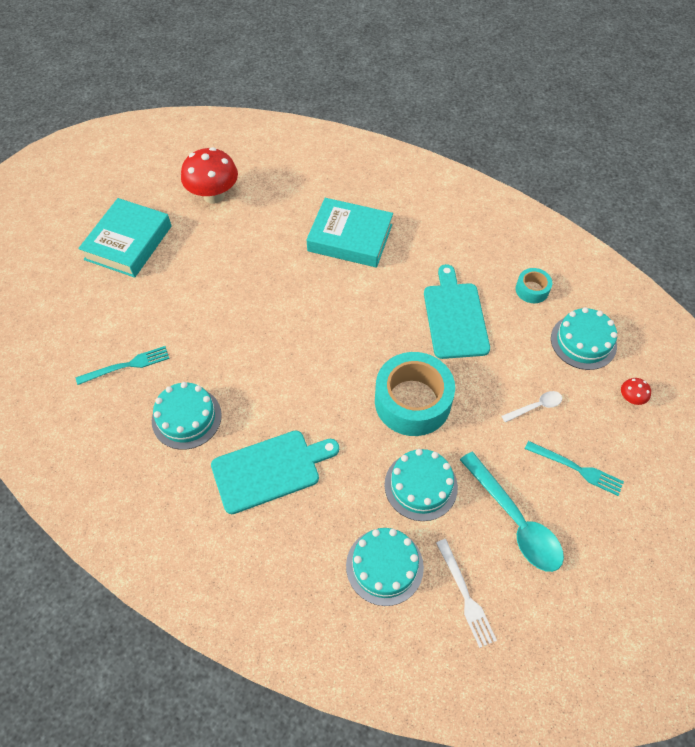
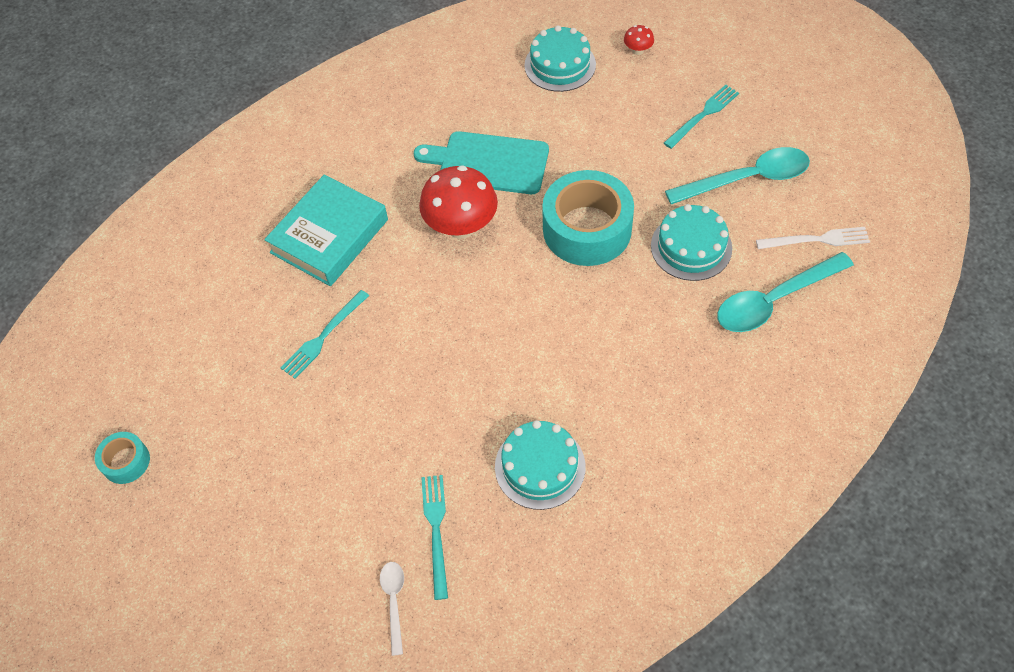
camera: 70 degrees left, 0 degrees up
turquoise book [78,198,172,278] -> none
red mushroom [181,147,238,204] -> red mushroom moved to [419,165,498,239]
turquoise cutting board [211,431,339,514] -> none
turquoise cake [346,528,424,606] -> turquoise spoon [717,252,854,332]
white spoon [502,391,562,423] -> white spoon moved to [380,562,404,656]
turquoise tape [516,268,552,303] -> turquoise tape moved to [95,432,150,484]
none -> turquoise fork [281,290,369,379]

